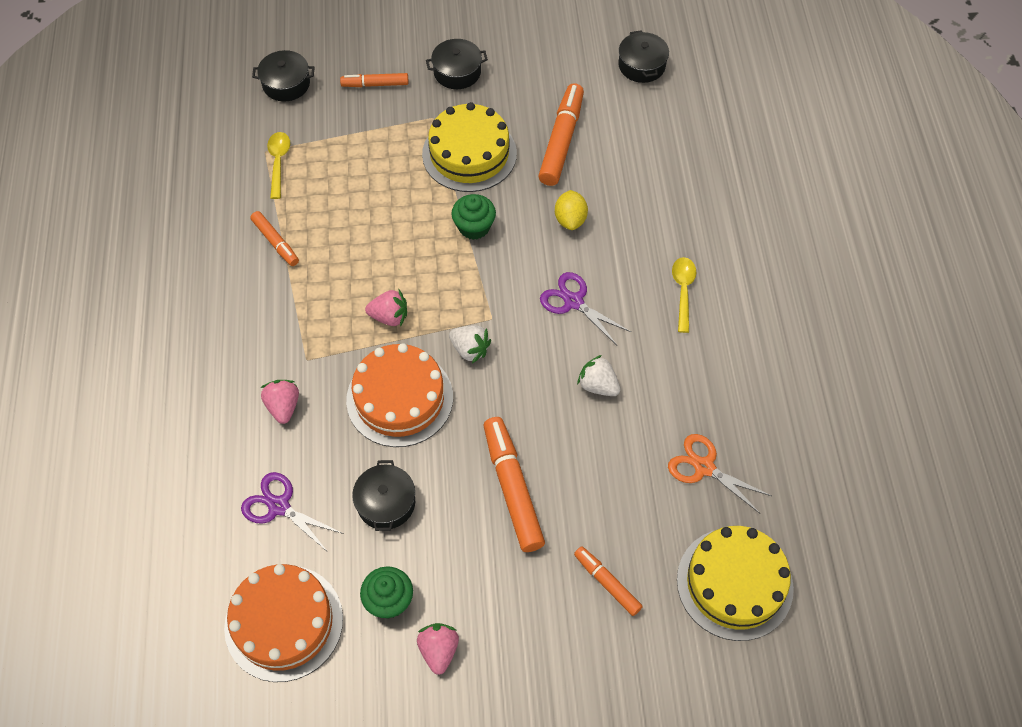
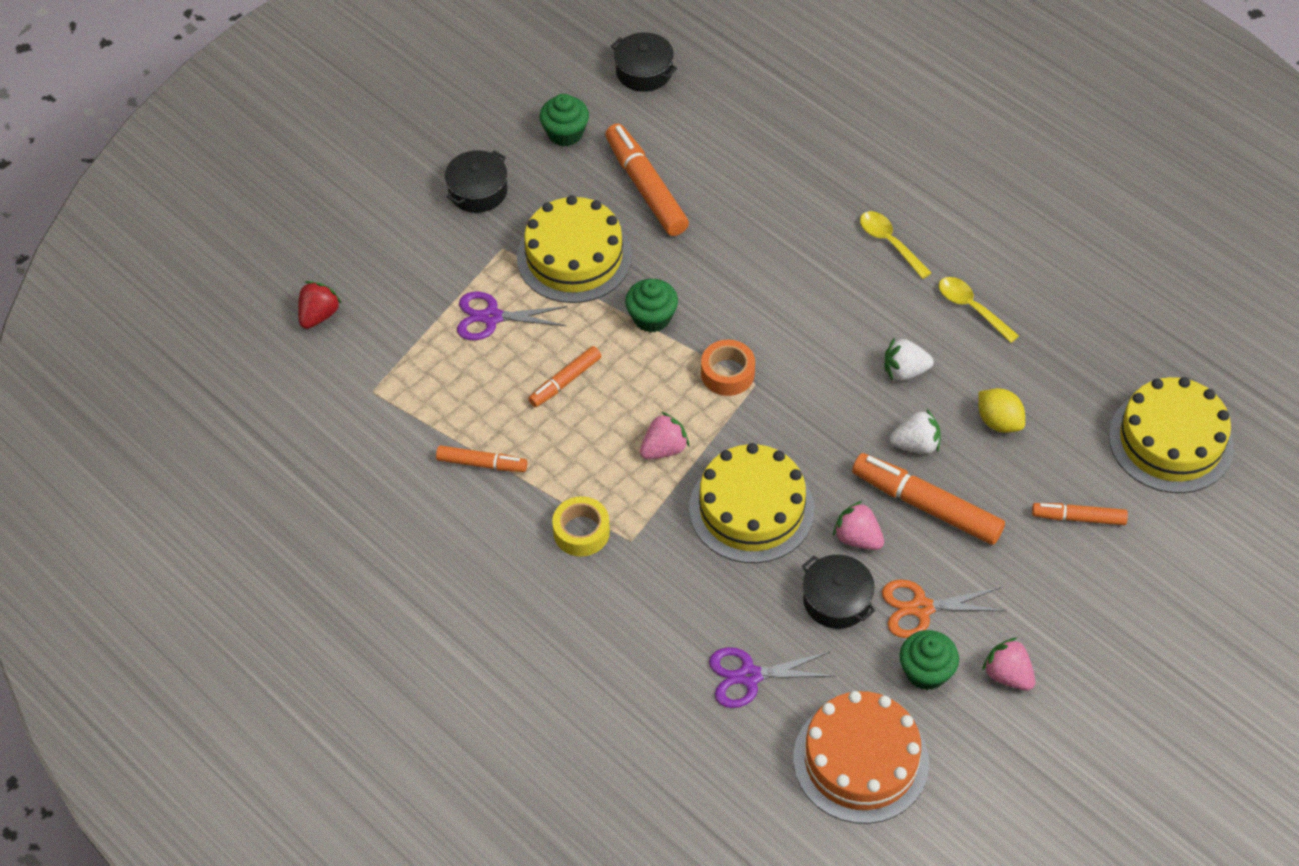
camera: 40 degrees left, 5 degrees down
black pot [252,50,315,102] -> red strawberry [298,281,342,329]
pink strawberry [260,380,299,424] -> pink strawberry moved to [833,500,884,550]
yellow spoon [267,132,290,199] -> yellow spoon moved to [939,277,1019,343]
orange marker [340,73,409,87] -> orange marker moved to [528,346,601,407]
orange cake [346,343,453,447] -> yellow cake [689,443,815,563]
white strawberry [449,325,491,364] -> white strawberry moved to [890,409,940,454]
purple scissors [540,272,631,345] -> purple scissors moved to [457,292,568,340]
yellow lemon [555,190,588,230] -> yellow lemon moved to [978,388,1025,433]
orange scissors [668,434,772,514] -> orange scissors moved to [882,579,1006,638]
none -> green cupcake [539,94,589,147]
none -> yellow tape [552,496,610,557]
none -> orange tape [701,340,755,396]

